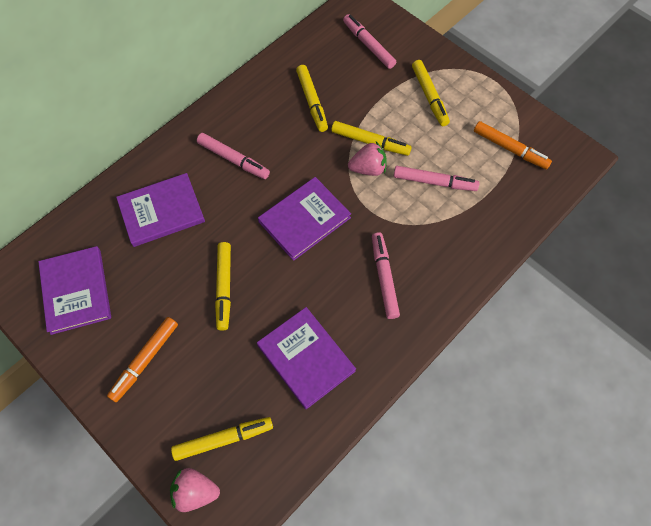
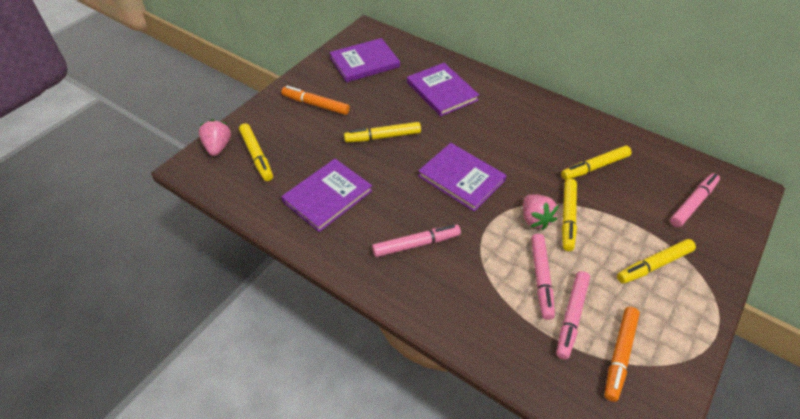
camera: 80 degrees right, 15 degrees down
pink marker [197,133,270,179] -> pink marker moved to [556,271,590,360]

